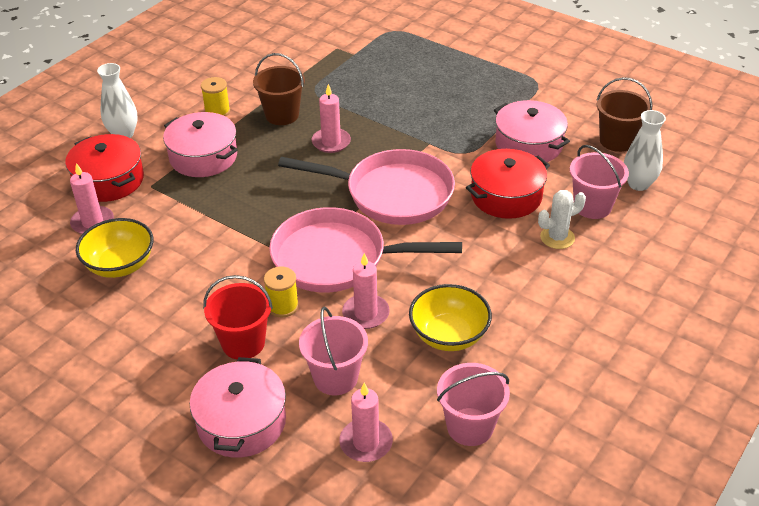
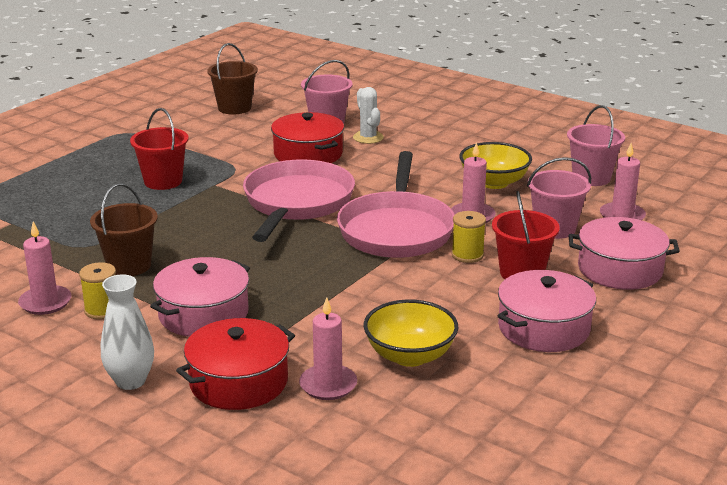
camera: 90 degrees left, 15 degrees down
pink candle [312,84,351,153] -> pink candle moved to [18,222,72,315]
pink pot [494,100,570,162] -> pink pot moved to [498,270,596,352]
white vase [624,110,666,191] -> none
none -> red bucket [130,108,189,190]

